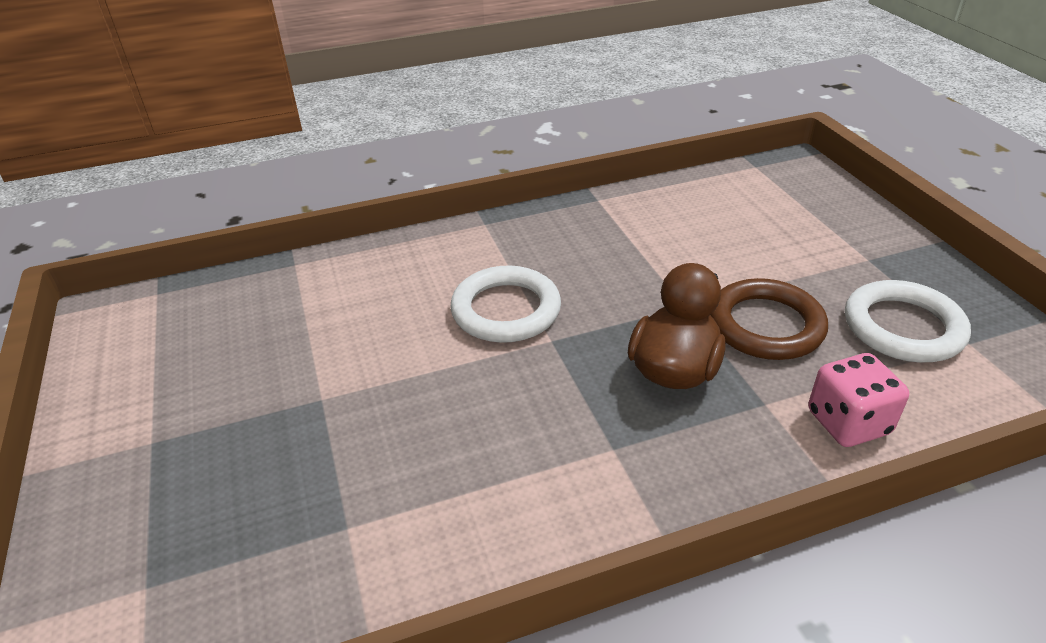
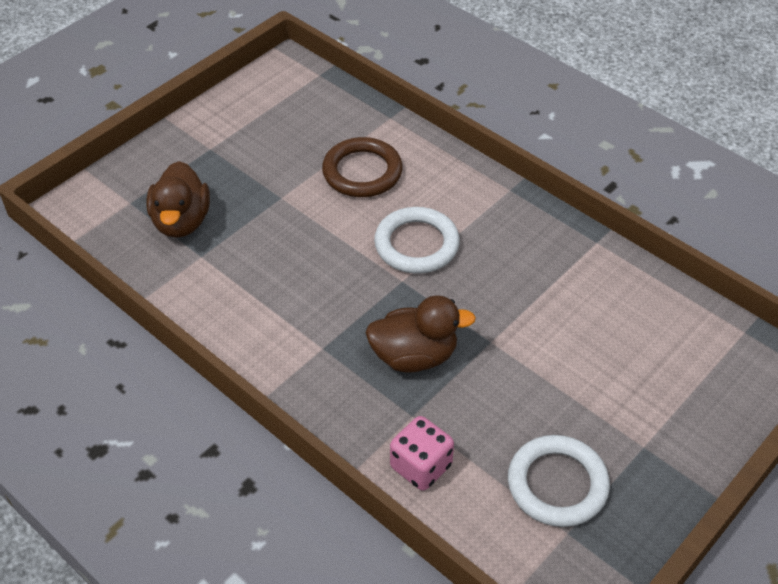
camera: 60 degrees right, 10 degrees up
brown ring [711,278,828,360] -> brown ring moved to [322,137,403,197]
none -> brown duck [146,161,210,238]

